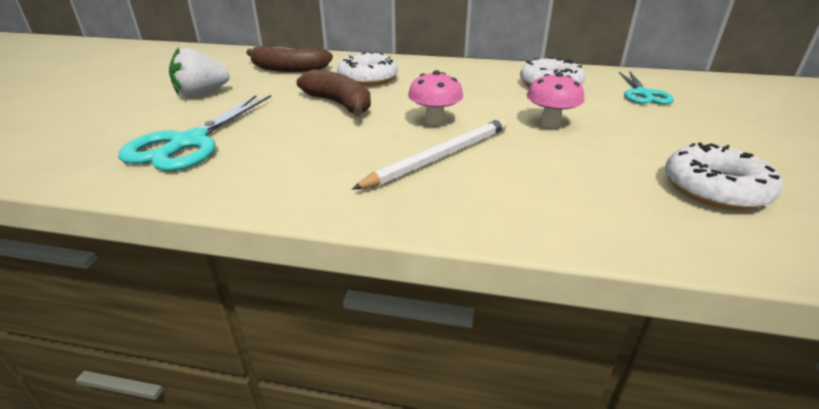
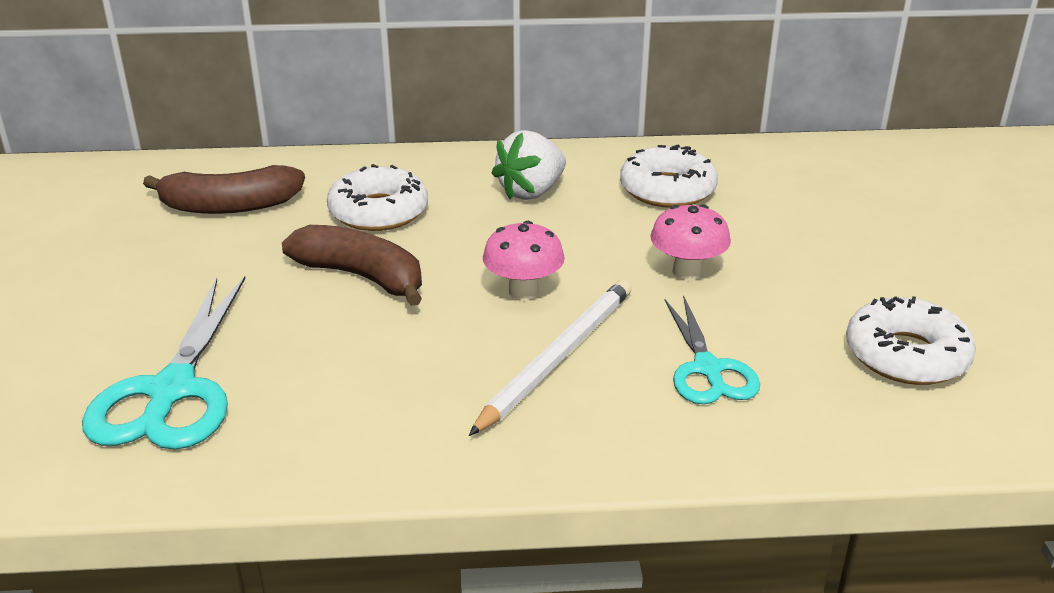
camera: 15 degrees left, 0 degrees up
white strawberry [169,47,229,97] -> white strawberry moved to [491,130,566,200]
turquoise scissors [619,71,674,104] -> turquoise scissors moved to [665,295,760,404]

